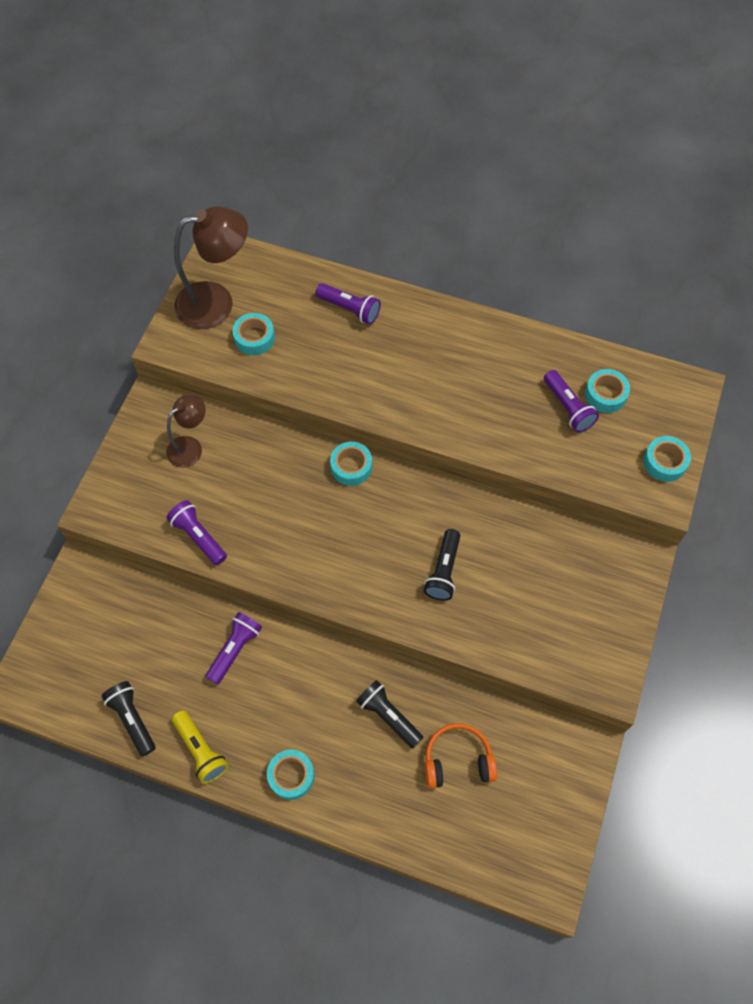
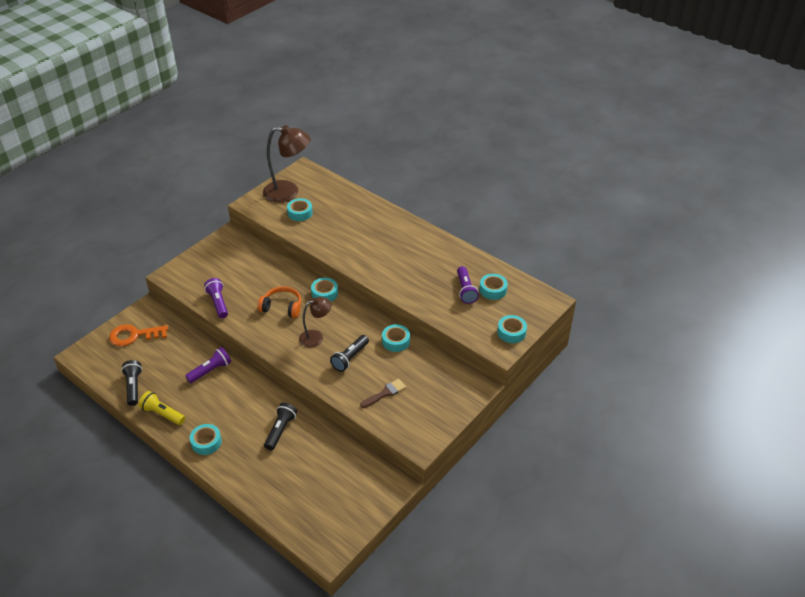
camera: 20 degrees right, 20 degrees down
brown lamp [166,394,206,468] -> brown lamp moved to [299,297,331,347]
yellow flashlight [172,710,228,784] -> yellow flashlight turned 135 degrees clockwise [138,391,185,425]
purple flashlight [315,283,381,325] -> none
black flashlight [356,680,424,748] -> black flashlight turned 45 degrees clockwise [264,403,297,450]
orange headphones [425,723,497,788] -> orange headphones moved to [258,286,301,318]
none -> orange key [109,324,168,346]
none -> brown brush [360,379,406,408]
none -> turquoise tape [382,324,410,352]

